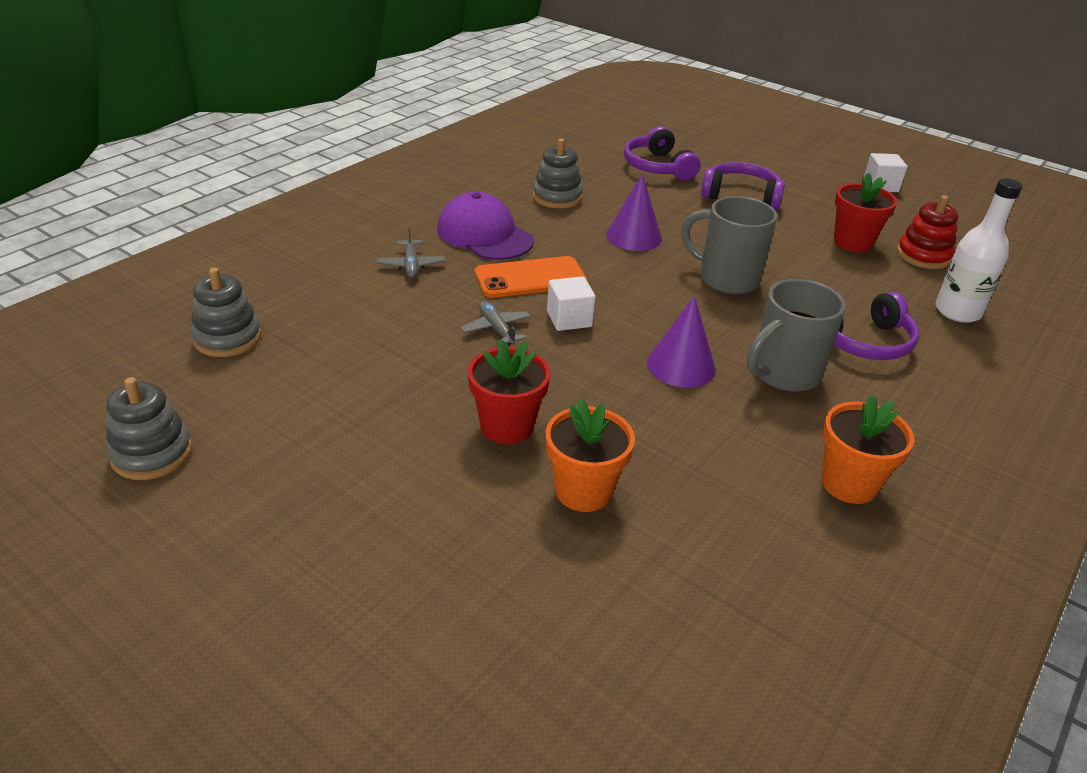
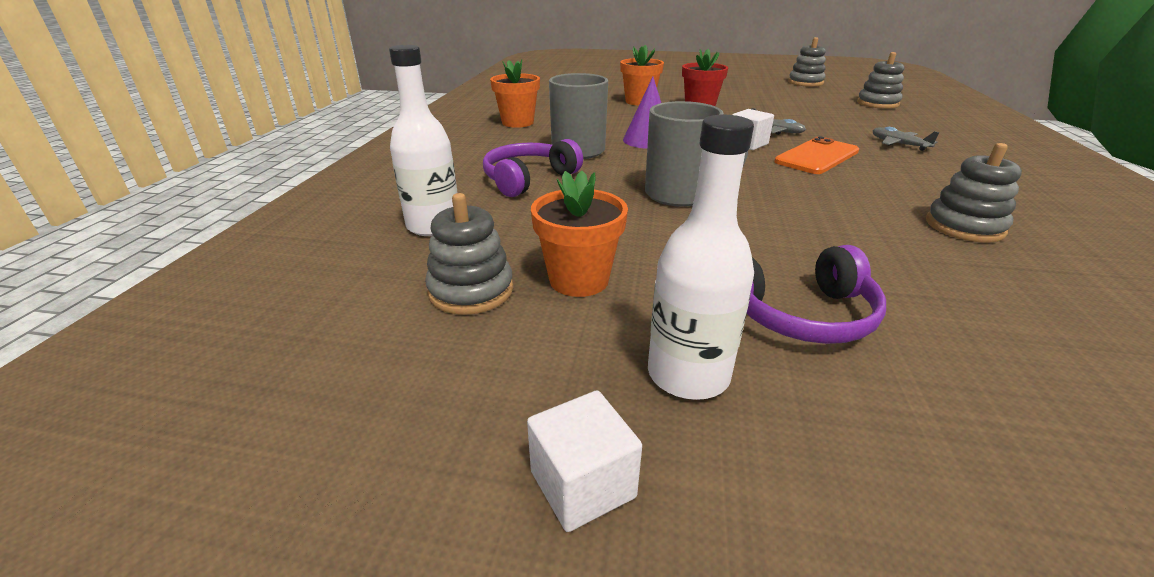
camera: 155 degrees right, 5 degrees down
purple cap [437,192,534,260] -> none
purple cone [606,174,662,251] -> none
purple headphones [624,126,700,181] -> none
red flower pot [834,172,897,252] -> orange flower pot [531,171,628,297]
red stacking toy [897,195,958,269] -> grey stacking toy [425,193,513,315]
none -> white bottle [648,115,754,400]

